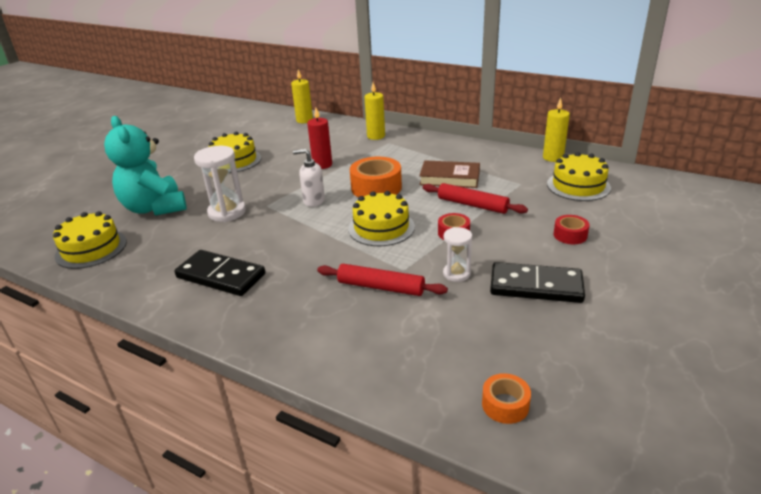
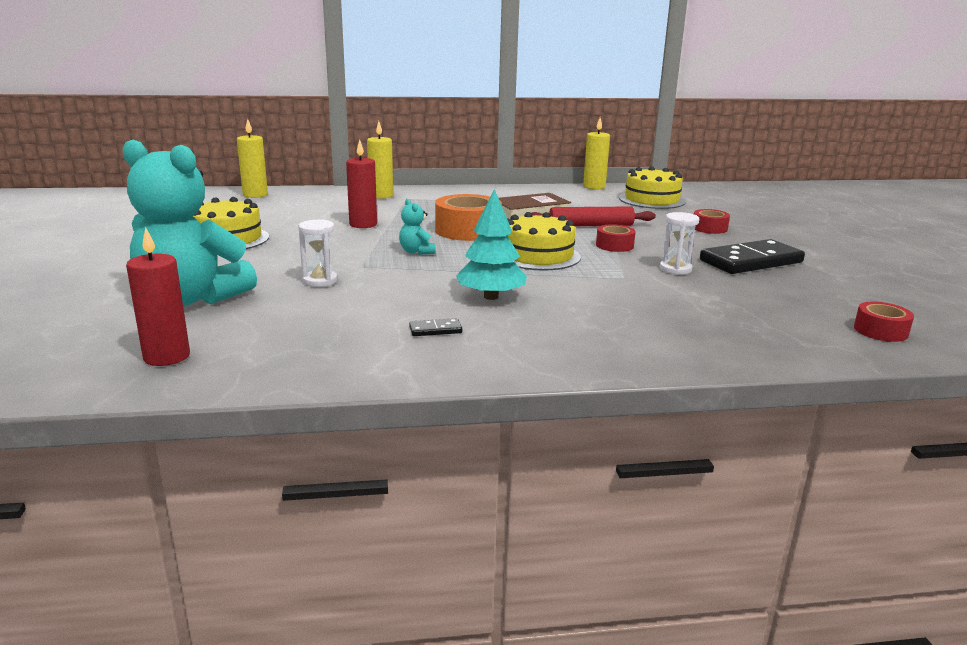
camera: 40 degrees left, 10 degrees down
yellow cake [53,211,127,269] -> red candle [126,227,190,366]
black domino [174,250,265,296] -> black domino [409,318,462,336], size x0.41
white hourglass [194,146,246,222] -> white hourglass [298,219,337,287], size x0.60
white soap dispenser [293,149,325,207] -> turquoise teddy bear [399,199,436,255]
red rolling pin [317,264,448,296] -> none
orange tape [482,373,531,424] -> red tape [854,302,914,342]
none -> turquoise tree [456,189,527,300]

